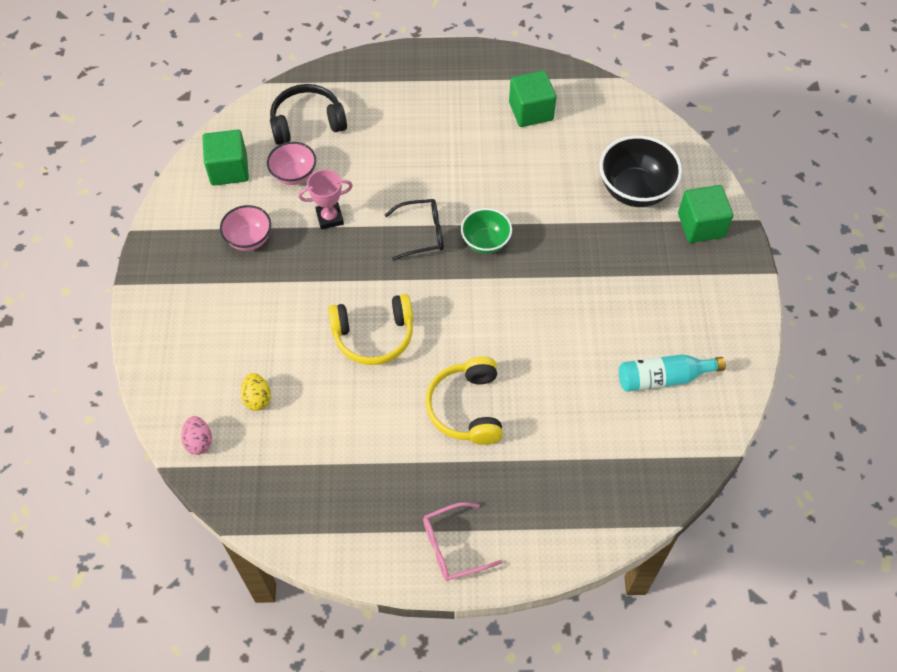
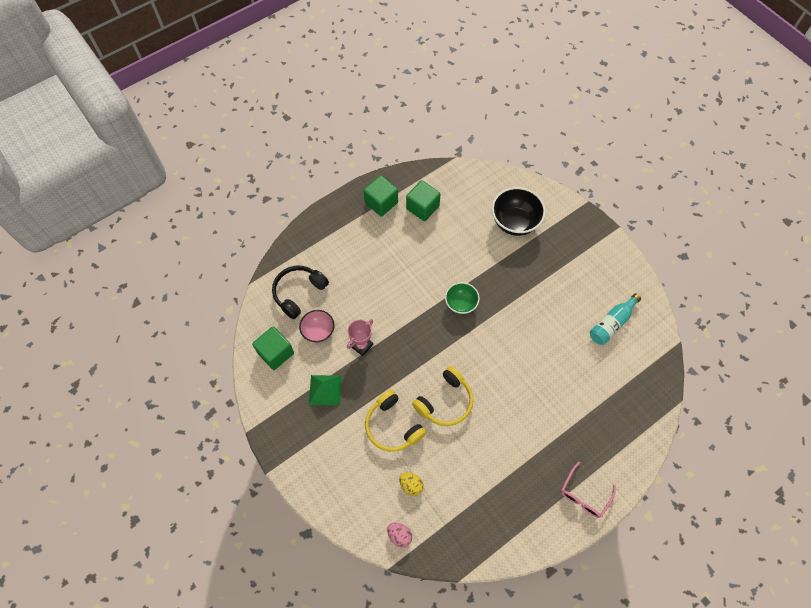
camera: 35 degrees left, 5 degrees up
pink bowl [220,205,271,251] -> green pyramid [309,375,342,405]
black glasses [385,199,444,261] -> none
yellow headphones [425,356,503,445] -> yellow headphones moved to [365,390,426,452]
green cube [678,185,733,243] -> green cube moved to [363,175,398,217]

